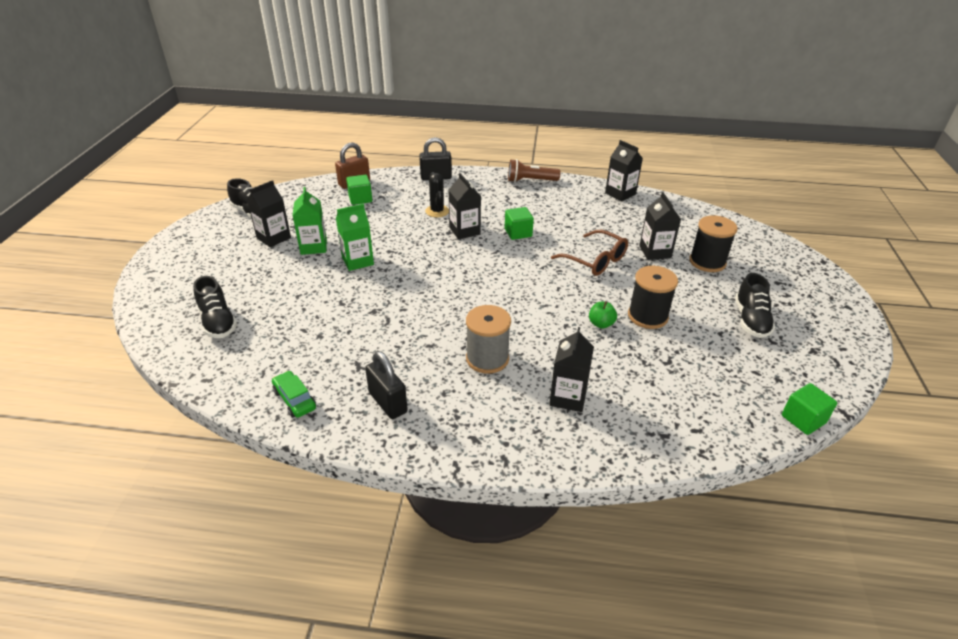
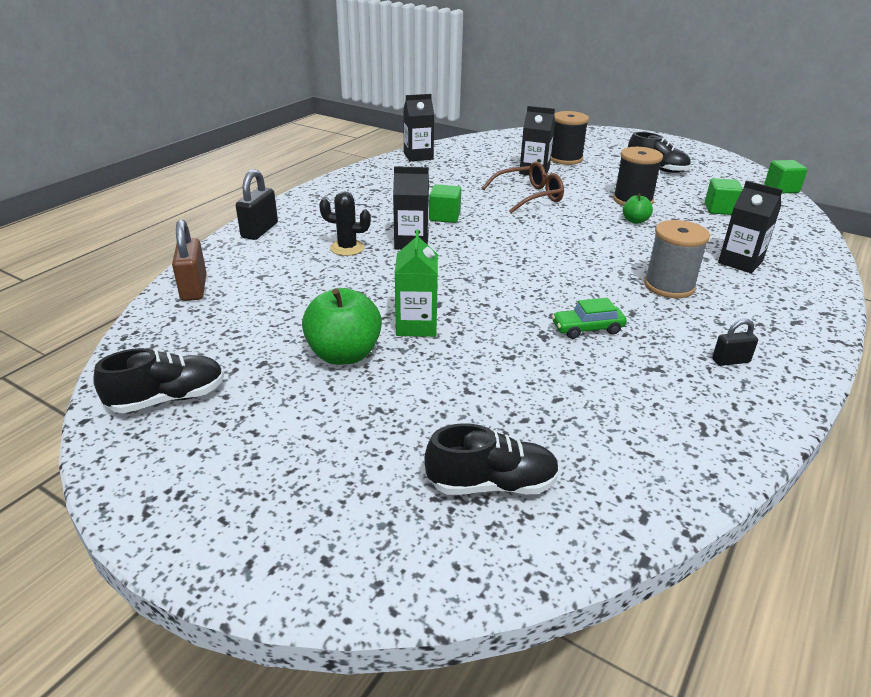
camera: 65 degrees left, 5 degrees down
black carton [247,180,291,247] -> none
green car [272,371,316,418] -> green car moved to [552,298,627,339]
green carton [292,187,327,255] -> green apple [302,288,382,365]
green cube [346,175,372,205] -> green cube moved to [705,178,743,215]
black padlock [365,351,408,419] -> black padlock [712,319,758,366], size x0.60
brown flashlight [508,159,560,182] -> none

